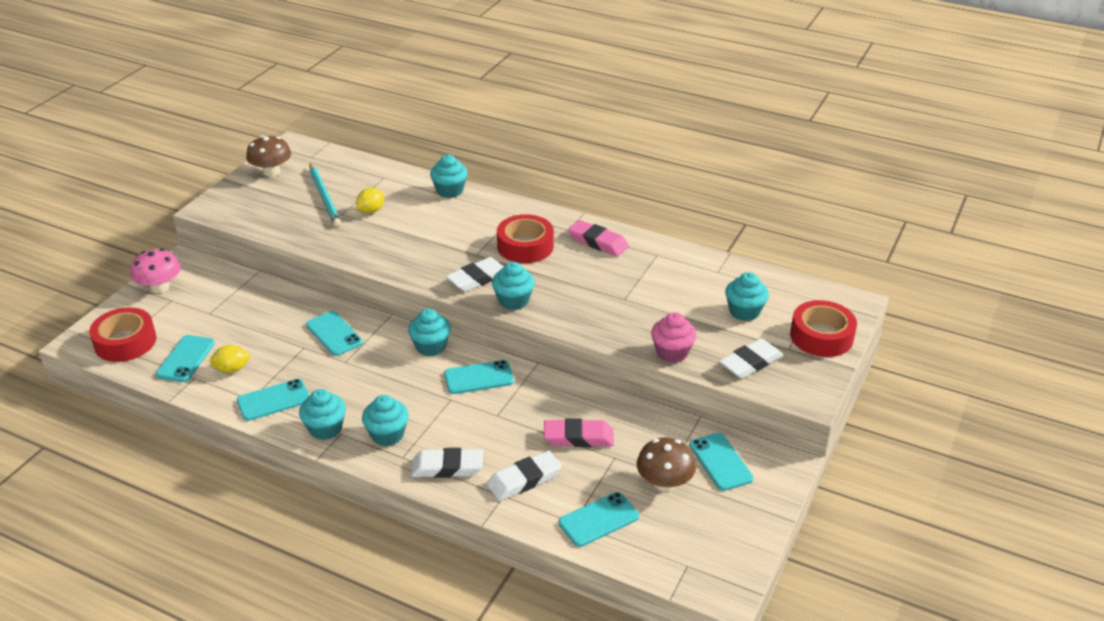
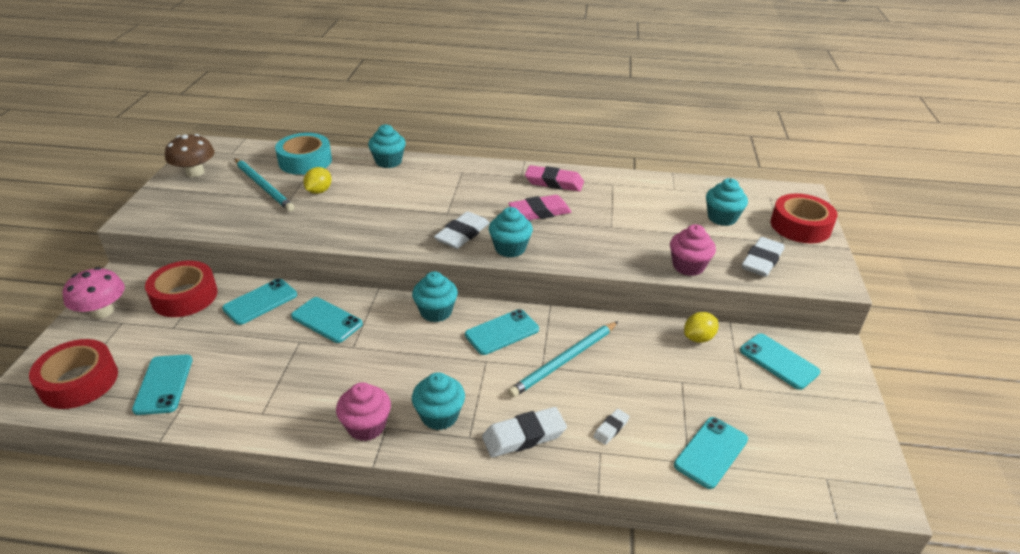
camera: 20 degrees left, 0 degrees up
yellow lemon [210,345,251,373] -> yellow lemon moved to [684,312,718,343]
turquoise phone [237,379,309,421] -> turquoise phone moved to [222,279,297,325]
turquoise cupcake [299,389,346,440] -> pink cupcake [336,382,391,441]
white eraser [487,451,562,501] -> white eraser [593,409,630,445], size x0.53
red tape [497,214,554,263] -> red tape moved to [145,261,218,317]
pink eraser [544,418,614,447] -> pink eraser moved to [508,195,572,220]
brown mushroom [637,438,696,491] -> none
none -> turquoise tape [275,133,332,175]
none -> turquoise pencil [508,321,618,398]

